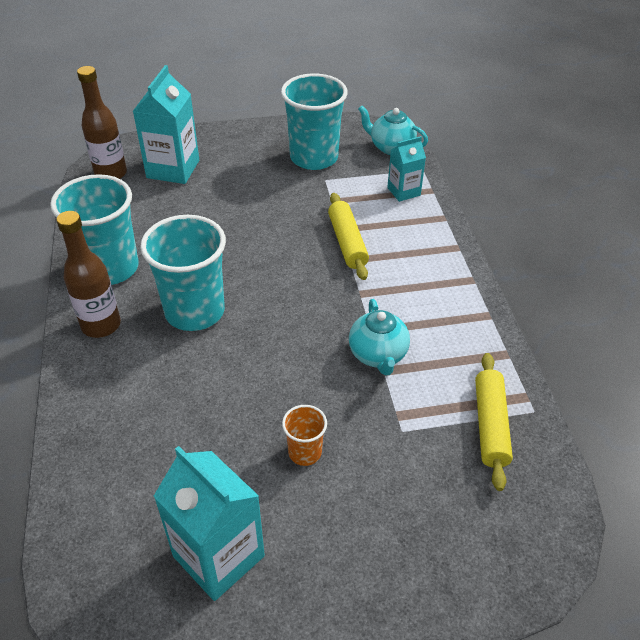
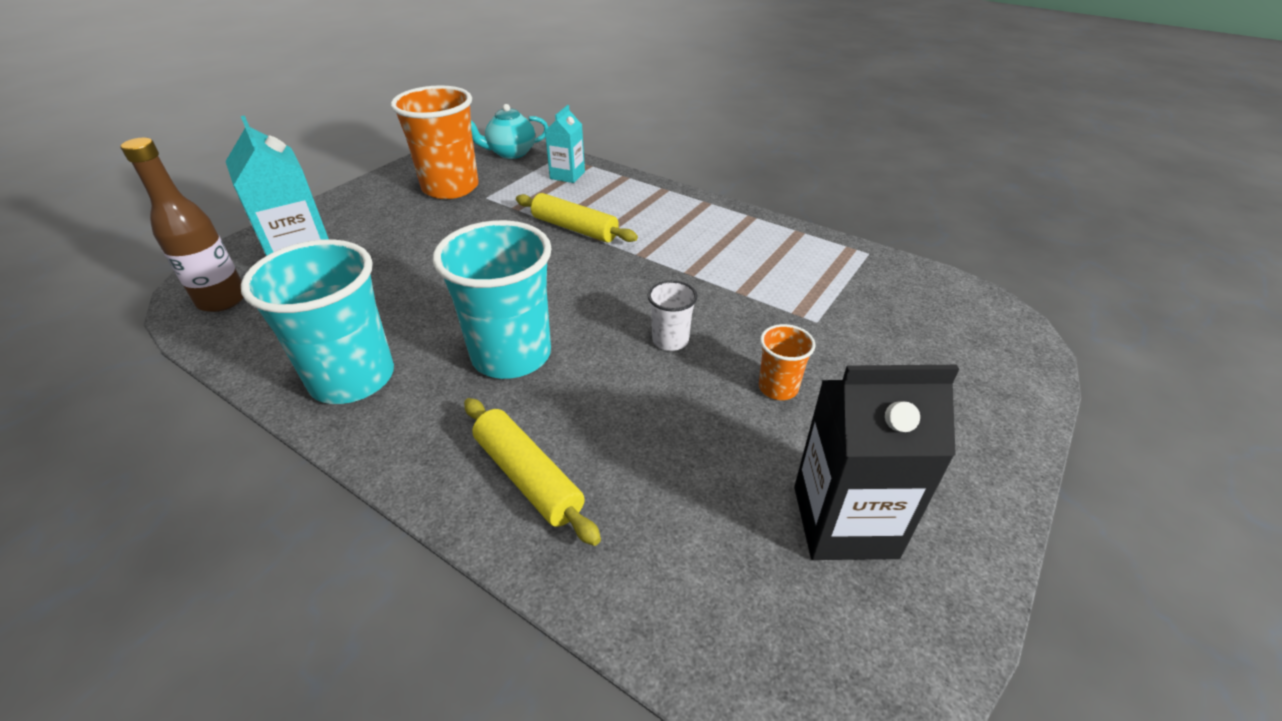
camera: 45 degrees left, 5 degrees down
brown bottle [56,211,121,338] -> none
turquoise carton [154,446,265,601] -> black carton [794,365,959,560]
turquoise cup [281,73,348,170] -> orange cup [391,85,479,199]
turquoise teapot [349,299,410,376] -> none
yellow rolling pin [475,353,513,491] -> yellow rolling pin moved to [464,398,601,546]
none -> white cup [647,280,697,351]

